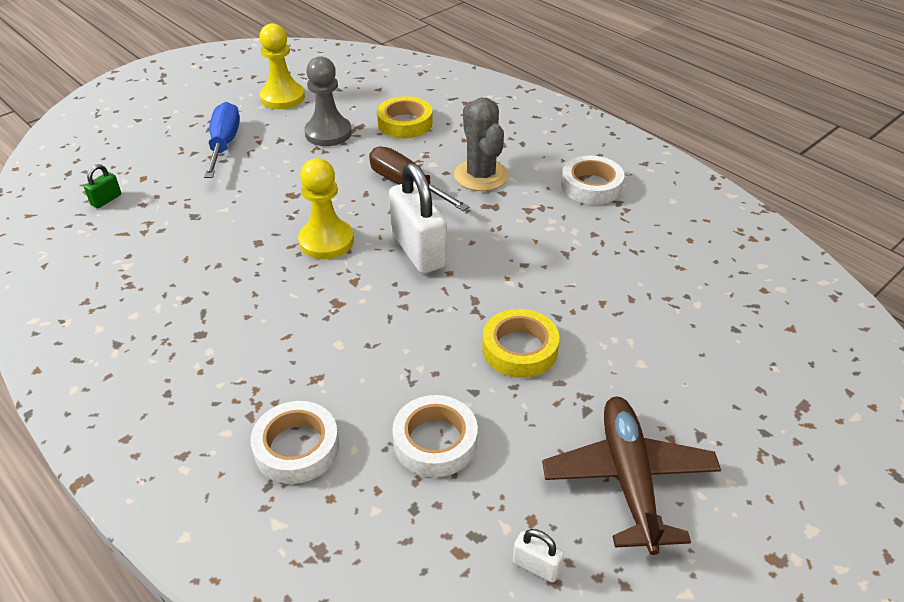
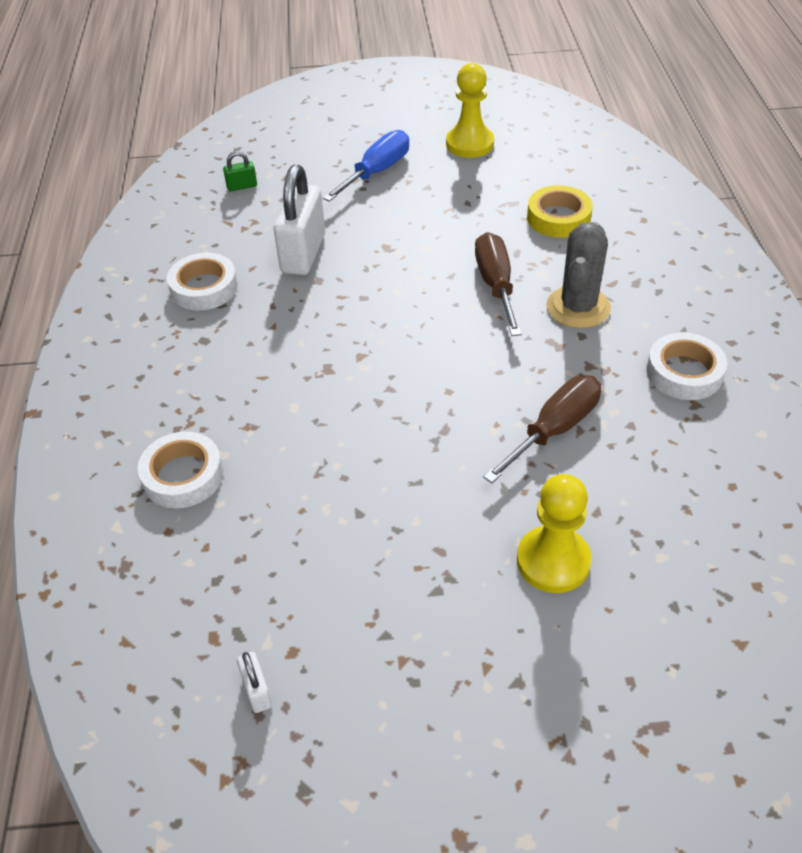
camera: 40 degrees right, 5 degrees up
yellow pawn [298,158,354,259] -> yellow pawn moved to [517,474,592,593]
grey pawn [304,56,352,146] -> none
white padlock [389,163,447,274] -> white padlock moved to [274,165,325,275]
white tape [392,395,478,477] -> white tape moved to [167,253,238,310]
yellow tape [482,309,559,378] -> none
brown plane [542,397,721,555] -> none
none -> brown screwdriver [483,375,601,483]

